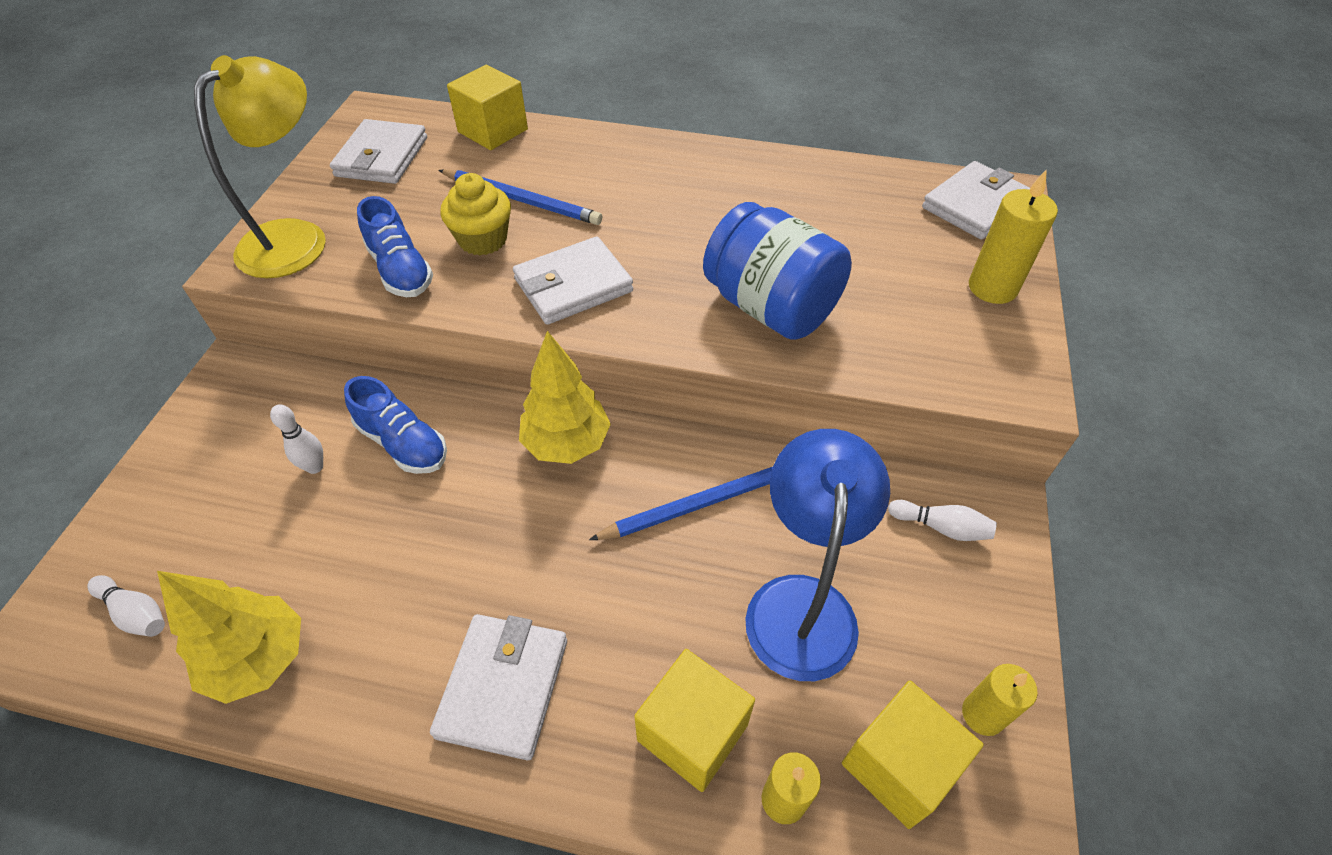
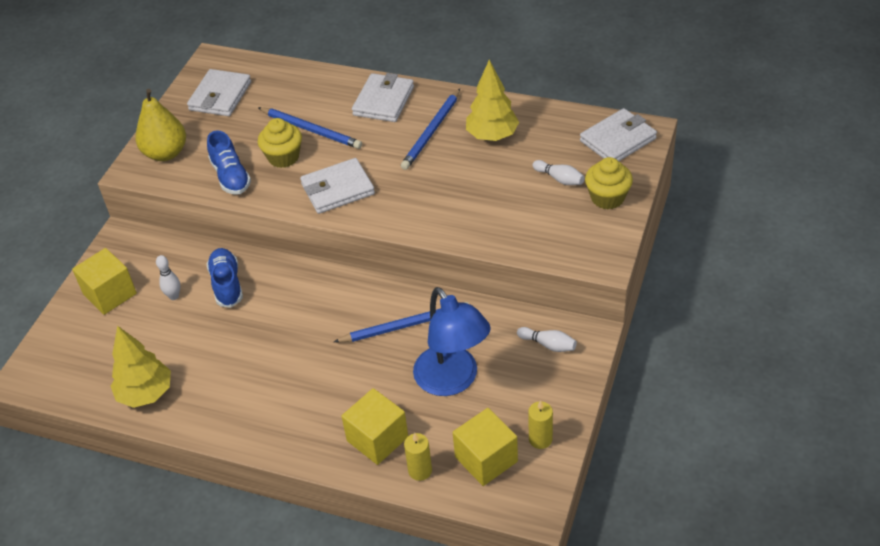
camera: 10 degrees right, 5 degrees down
white bowling pin [88,575,165,637] -> white bowling pin moved to [532,160,585,185]
yellow lamp [194,55,326,278] -> yellow pear [135,89,186,161]
blue shoe [344,376,447,474] -> blue shoe turned 150 degrees counterclockwise [206,248,243,308]
white wallet [430,614,567,760] -> white wallet moved to [352,73,414,122]
yellow cube [447,65,528,150] -> yellow cube moved to [72,248,137,315]
yellow tree [519,331,611,464] -> yellow tree moved to [466,60,519,141]
blue jar [703,202,852,340] -> none
blue lamp [745,429,890,681] -> blue lamp turned 135 degrees clockwise [413,287,491,396]
yellow candle [969,169,1058,304] -> yellow cupcake [585,157,633,209]
none -> blue pencil [401,89,460,170]

